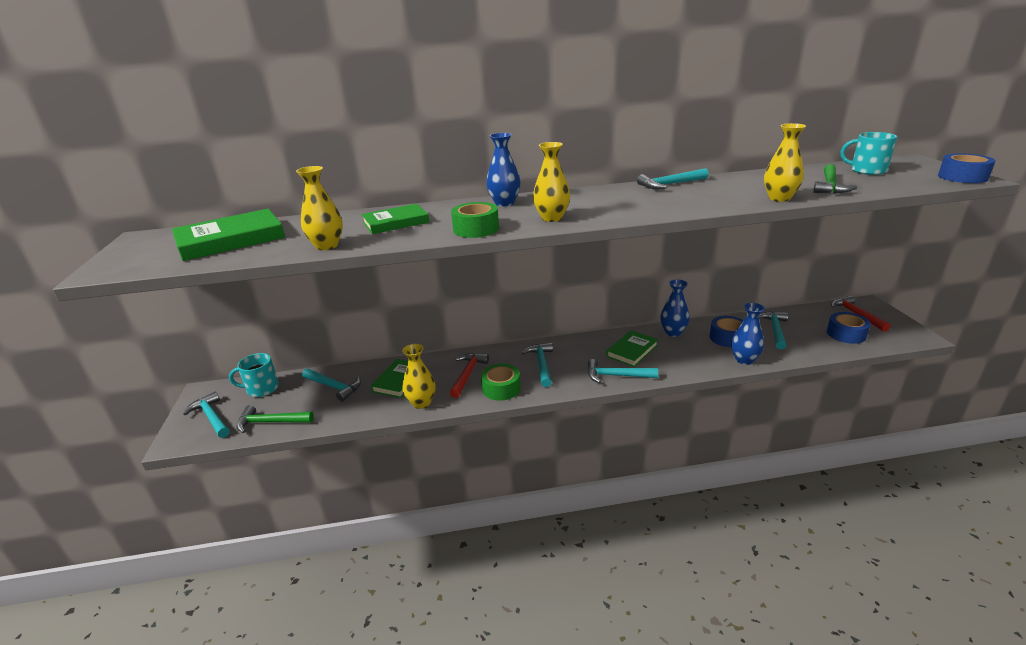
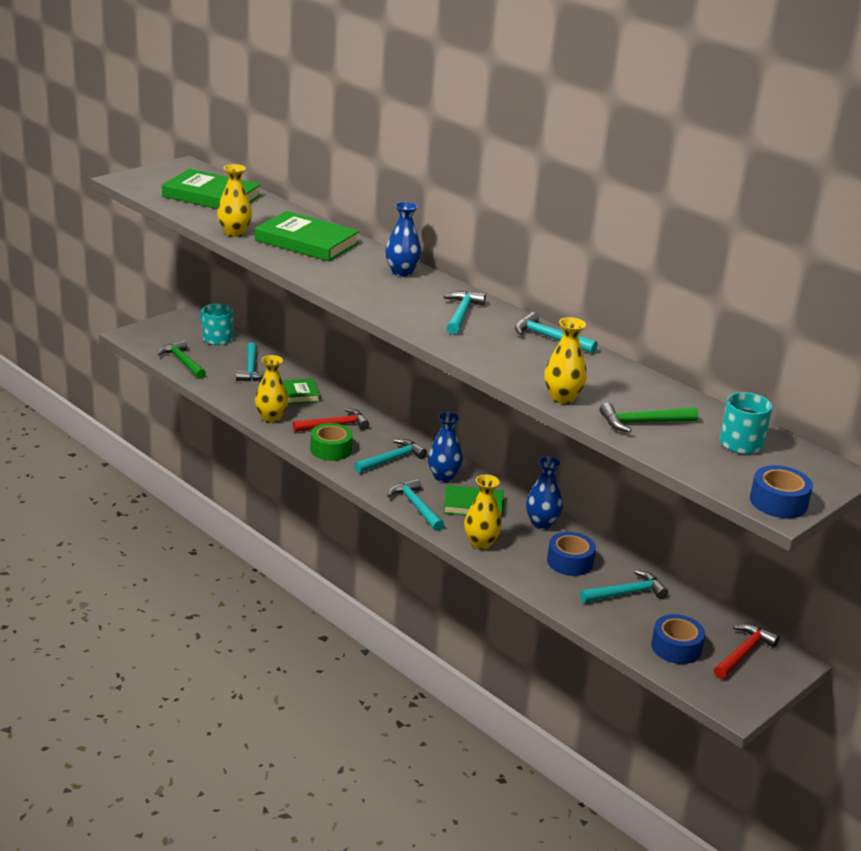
camera: 50 degrees right, 0 degrees up
turquoise hammer [183,392,230,438] -> turquoise hammer moved to [444,291,486,335]
green book [361,204,429,234] -> green book [255,211,360,261], size x1.55
green tape [451,202,499,238] -> none
yellow vase [533,142,570,222] -> yellow vase moved to [464,475,502,550]
blue vase [731,303,765,365] -> blue vase moved to [428,412,463,482]

